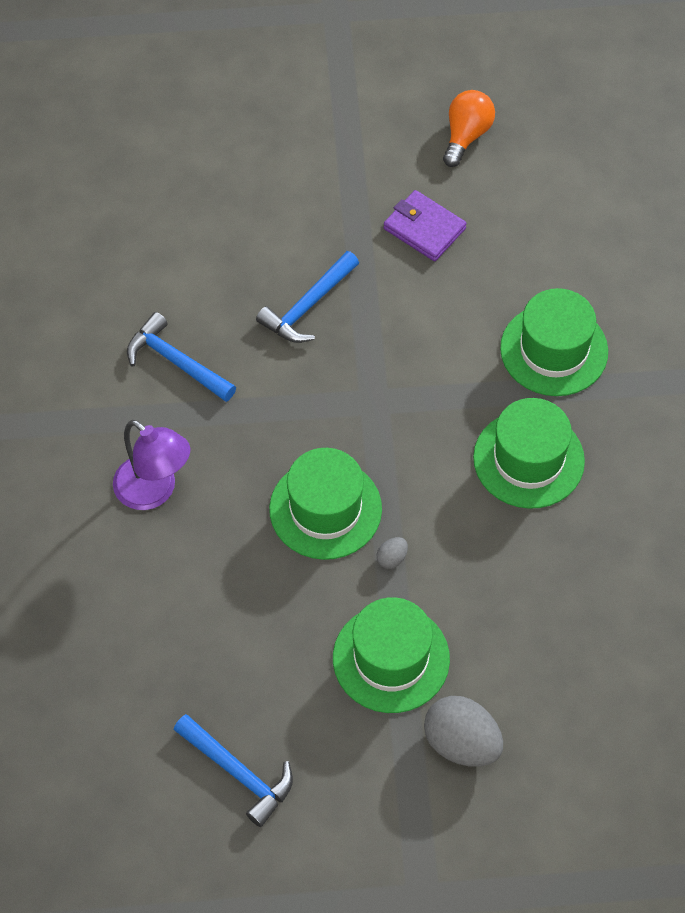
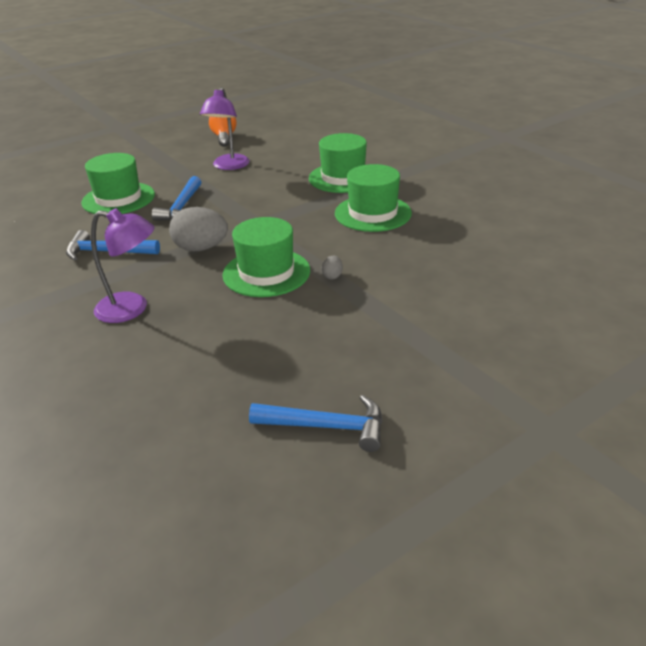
camera: 30 degrees left, 25 degrees down
green hat [333,597,450,713] -> green hat moved to [81,153,155,214]
purple wallet [384,190,466,261] -> purple lamp [200,87,250,170]
grey egg [424,696,503,767] -> grey egg moved to [169,207,228,252]

